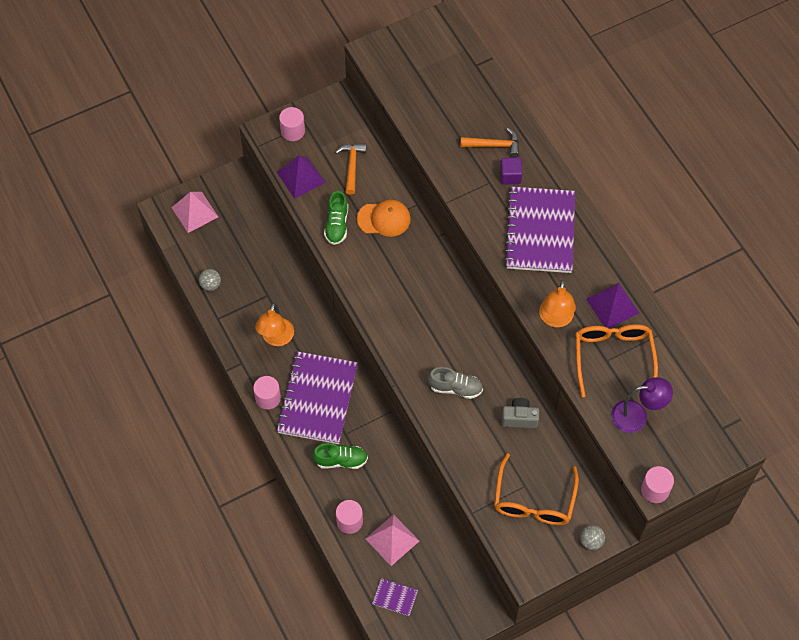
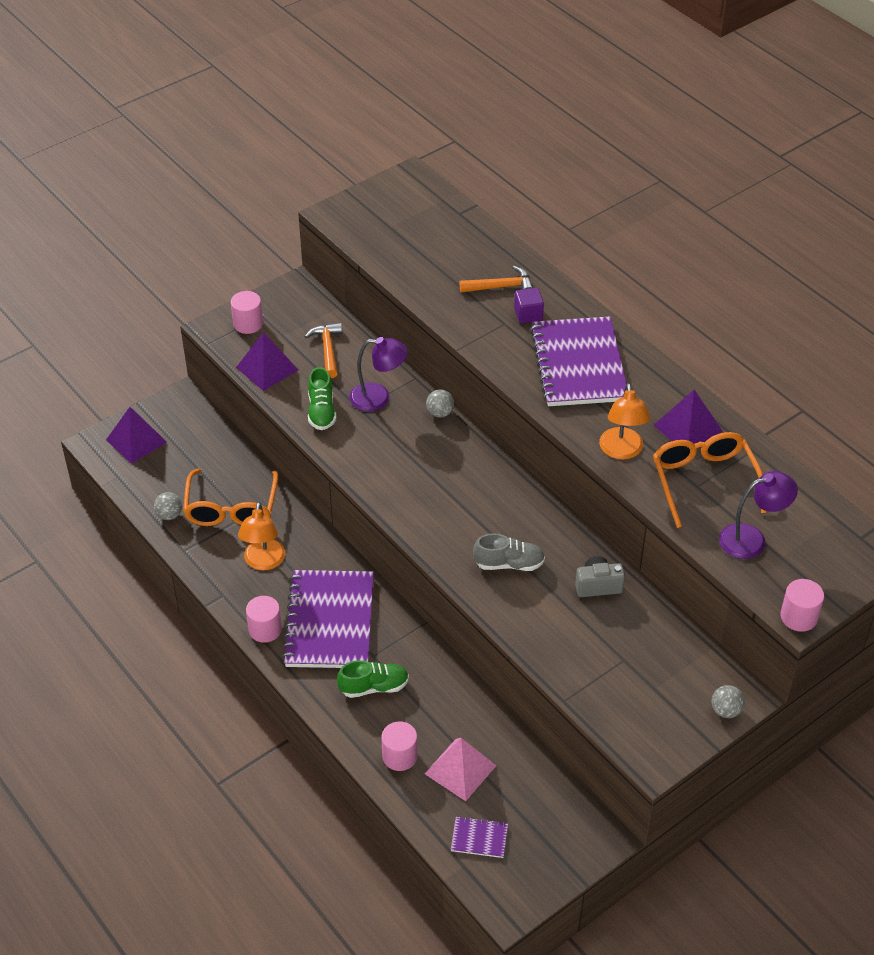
camera: 10 degrees left, 15 degrees down
pink pyramid [171,192,218,233] -> purple pyramid [106,407,167,464]
orange cap [357,200,411,237] -> purple lamp [349,337,408,412]
orange glasses [494,453,579,525] -> orange glasses moved to [183,468,278,526]
none -> grey ball [426,389,454,418]

